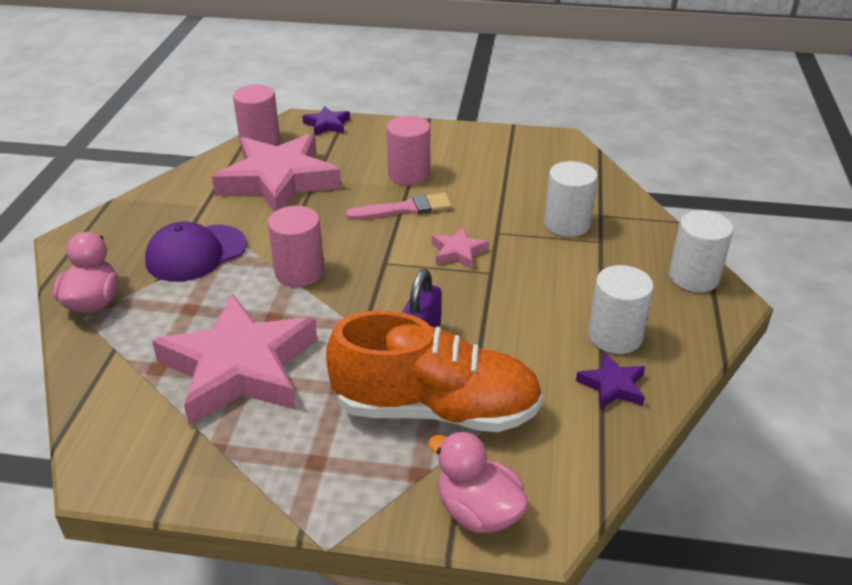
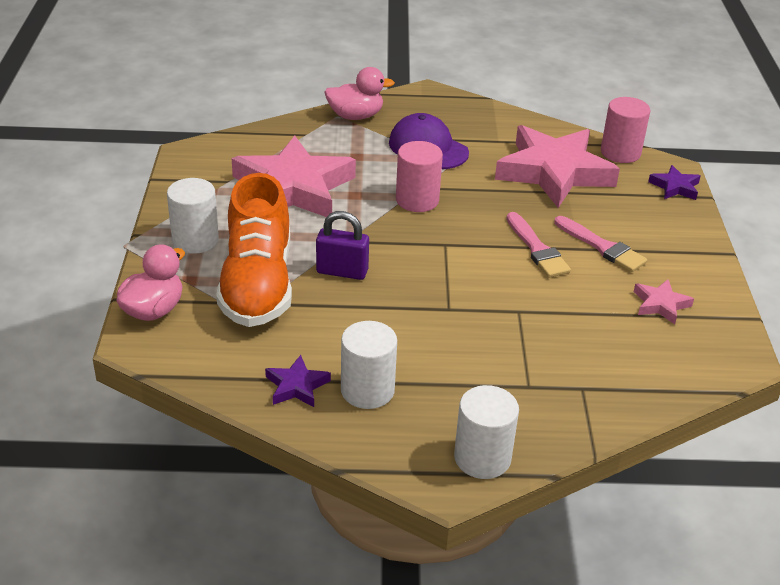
camera: 80 degrees right, 0 degrees up
pink cylinder [387,116,430,185] -> pink brush [554,216,647,272]
pink star [431,227,489,269] -> pink star moved to [634,279,694,324]
white cylinder [544,161,598,237] -> white cylinder moved to [167,178,219,254]

